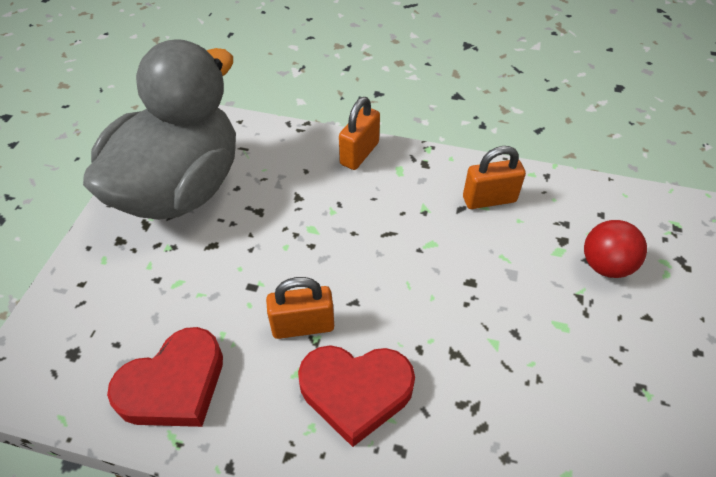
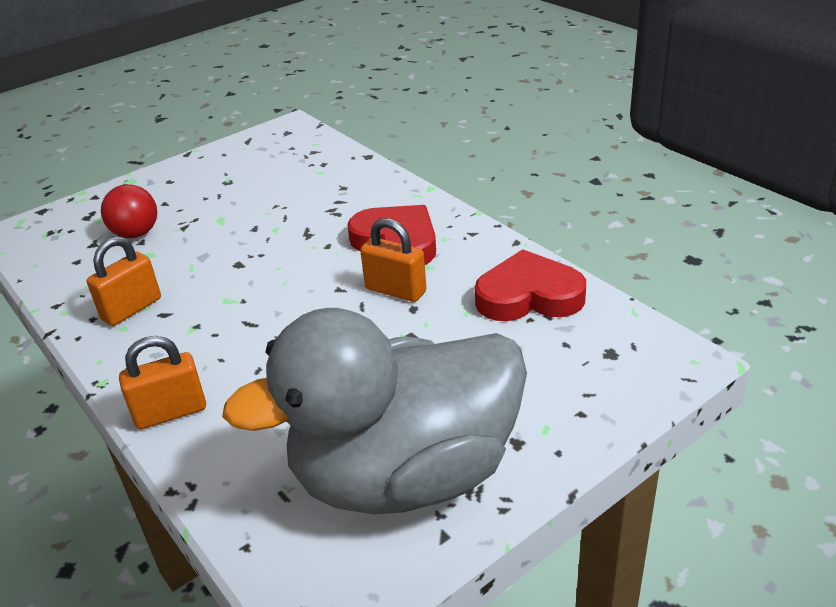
camera: 140 degrees left, 15 degrees down
orange padlock [463,146,526,209] -> orange padlock turned 75 degrees counterclockwise [87,236,161,326]

